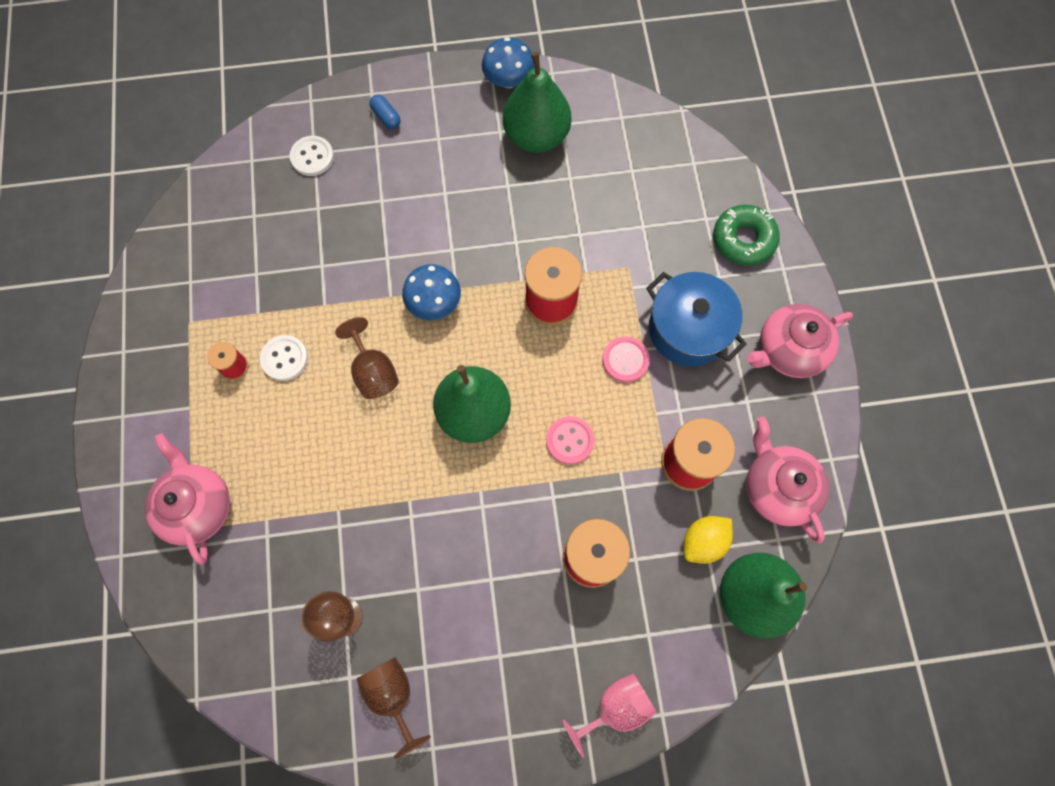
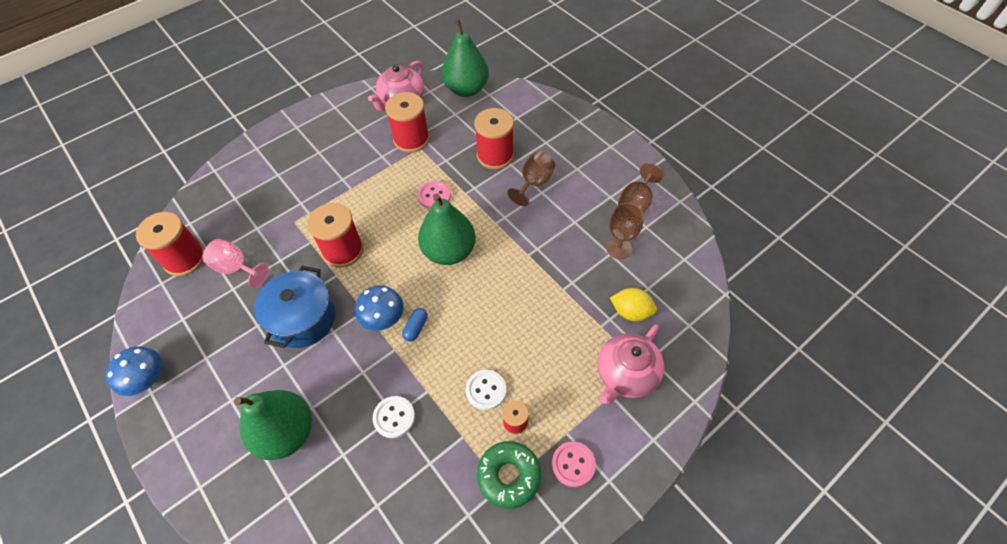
camera: 120 degrees left, 15 degrees down
white button [290,136,334,176] -> white button moved to [373,396,415,438]
brown goblet [335,317,399,399] -> brown goblet moved to [507,151,555,206]
blue capsule [369,95,400,129] -> blue capsule moved to [402,308,427,342]
green pear [503,52,571,153] -> green pear moved to [234,390,312,460]
pink goblet [562,673,657,757] -> pink goblet moved to [202,239,269,288]
pink button [602,337,650,382] -> pink button moved to [552,441,596,487]
blue pot [646,272,746,366] -> blue pot moved to [254,266,335,348]
yellow lemon [684,516,733,564] -> yellow lemon moved to [610,288,657,321]
green donut [713,205,780,266] -> green donut moved to [477,441,541,509]
pink teapot [747,304,853,378] -> none
none -> red spool [136,212,205,276]

